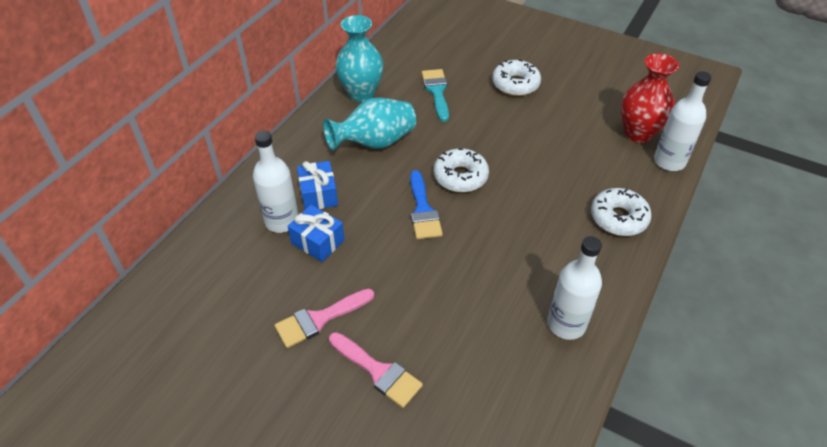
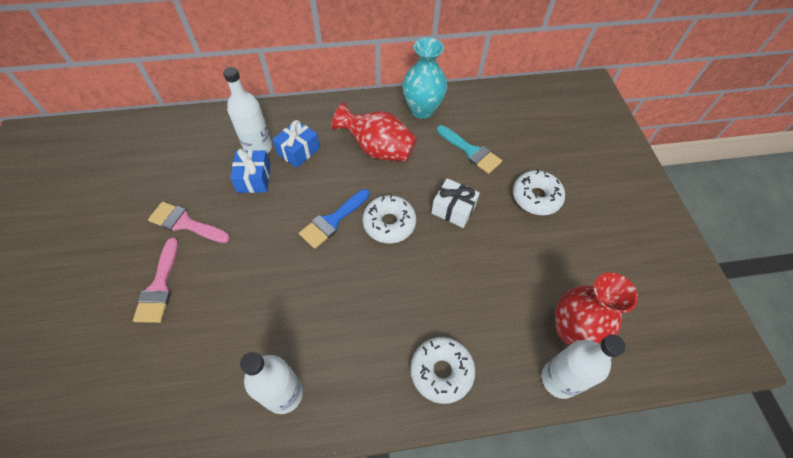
camera: 50 degrees right, 10 degrees up
turquoise vase [323,97,416,150] -> red vase [332,102,417,161]
turquoise brush [422,69,449,122] -> turquoise brush turned 90 degrees clockwise [437,125,502,174]
none -> white gift [431,178,480,228]

